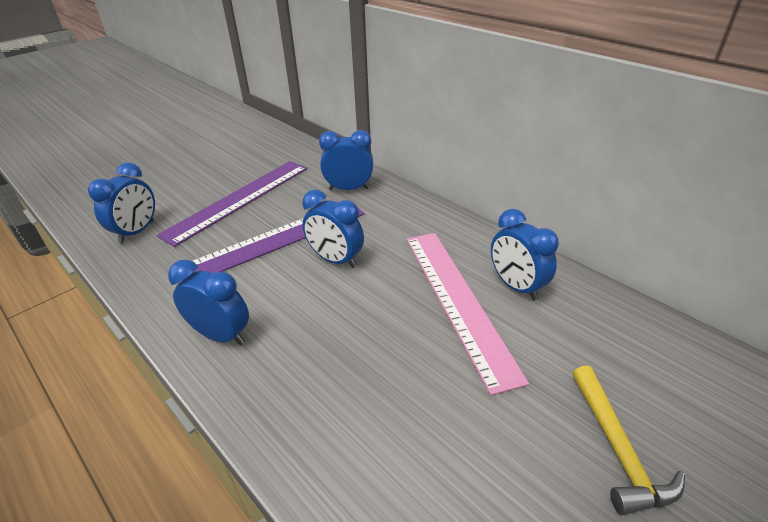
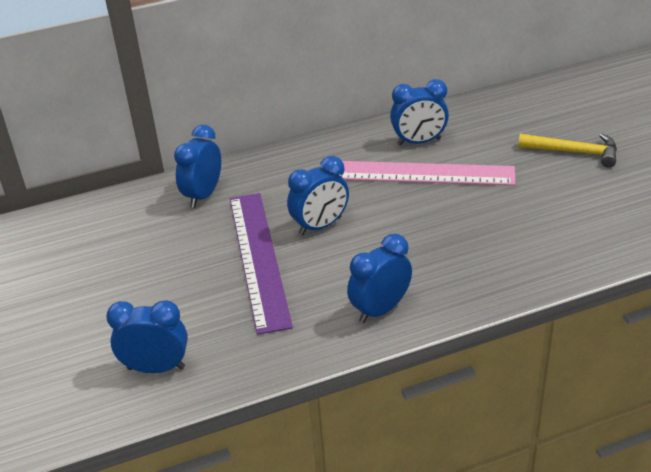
camera: 65 degrees left, 0 degrees up
blue clock [88,163,155,244] -> blue clock turned 45 degrees counterclockwise [106,300,188,373]
purple ruler [156,161,307,247] -> none

